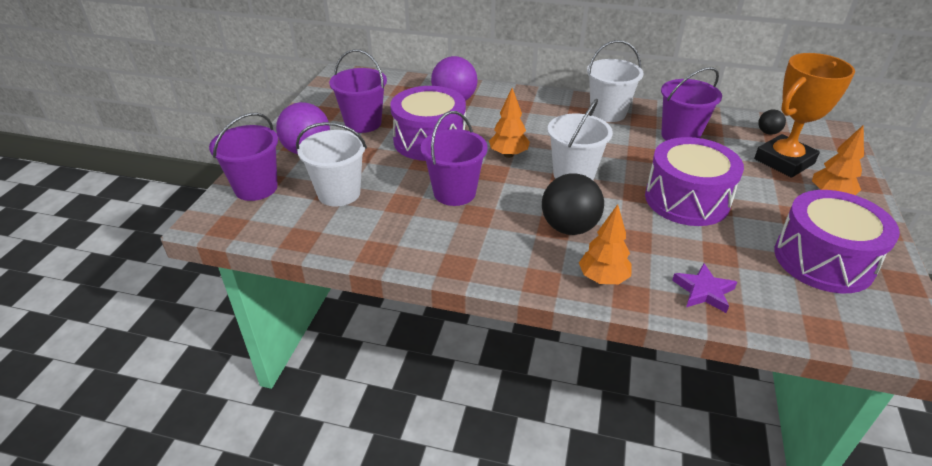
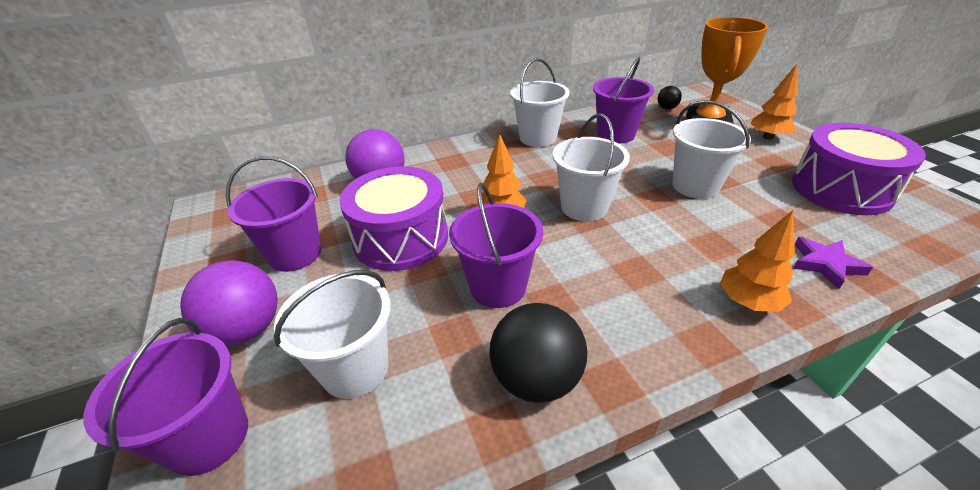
camera: 35 degrees left, 0 degrees up
black ball [542,173,604,235] -> black ball moved to [489,303,587,403]
purple drum [645,137,744,226] -> white bucket [672,100,751,199]

